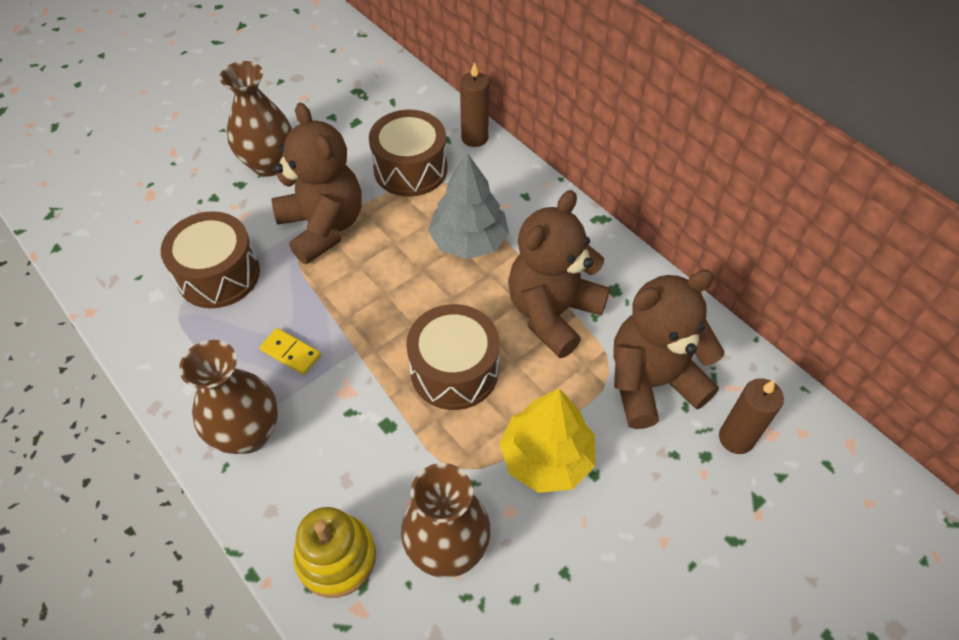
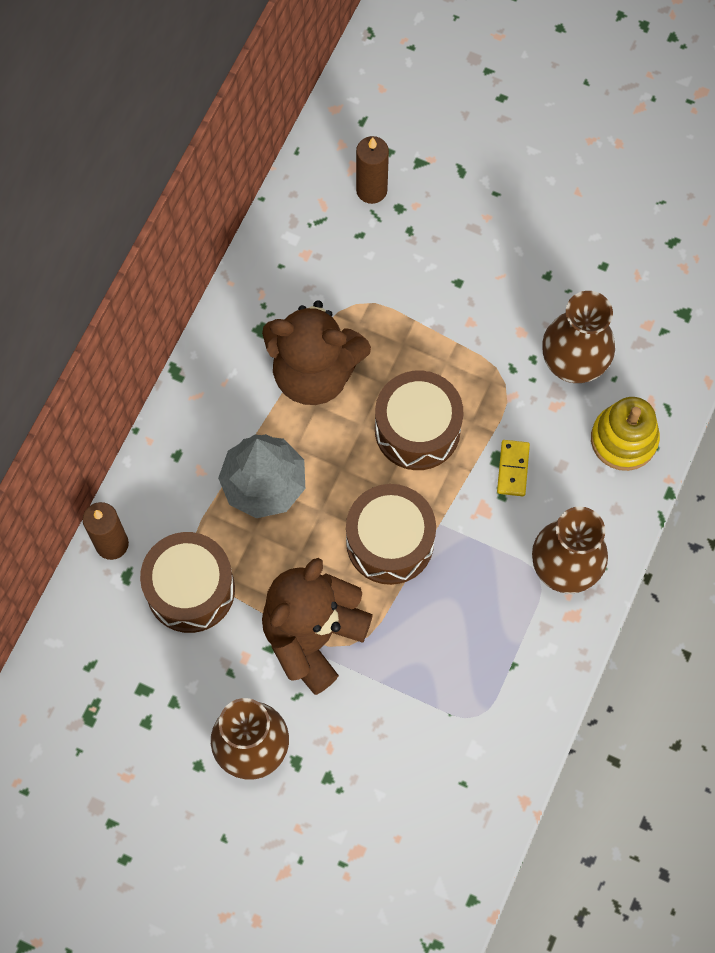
camera: 115 degrees left, 15 degrees up
brown drum [161,211,260,308] -> brown drum moved to [346,484,436,585]
yellow domino [260,328,321,375] -> yellow domino moved to [497,440,530,496]
yellow tree [499,389,595,493] -> none
brown teddy bear [613,269,724,429] -> none

